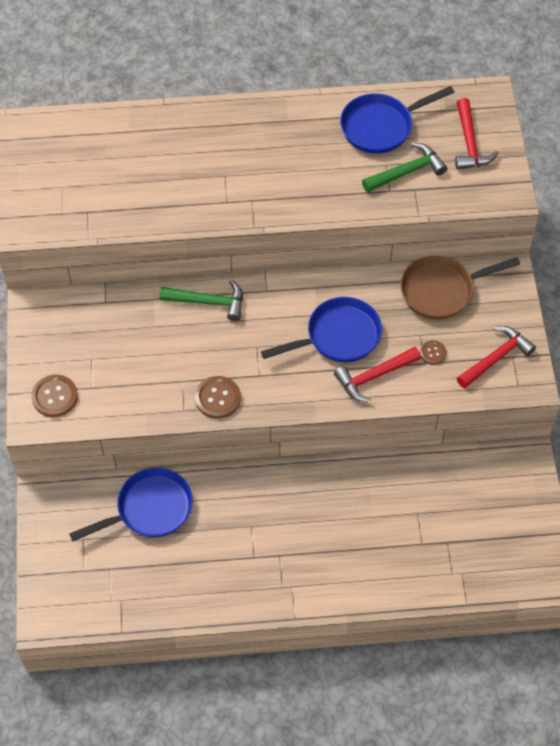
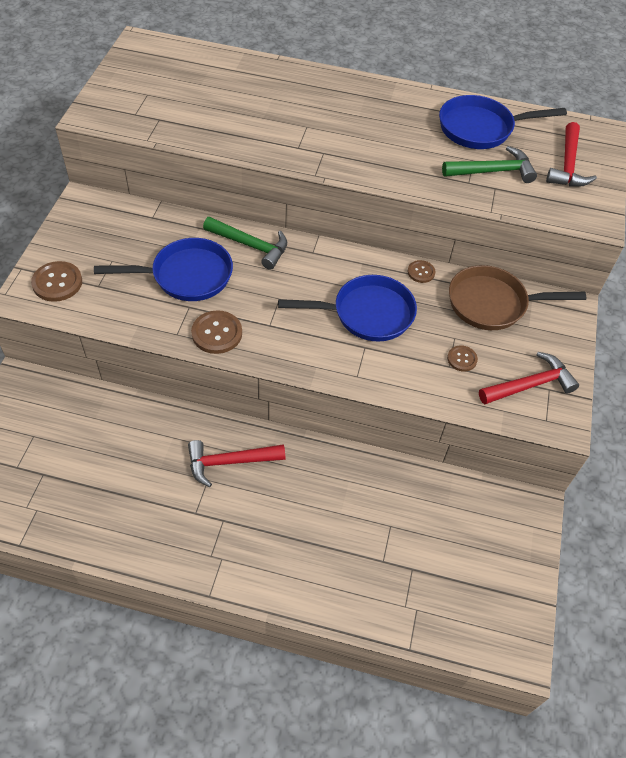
camera: 15 degrees right, 5 degrees down
blue pan [69,468,193,541] -> blue pan moved to [94,238,233,301]
red hammer [334,347,421,402] -> red hammer moved to [188,440,285,487]
none -> brown button [408,260,435,283]

